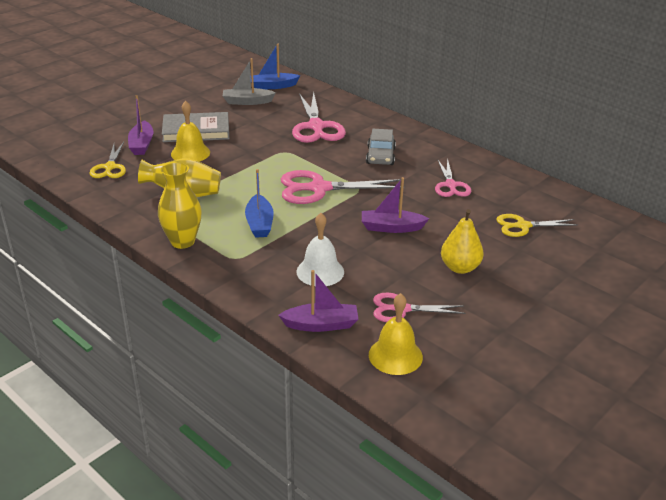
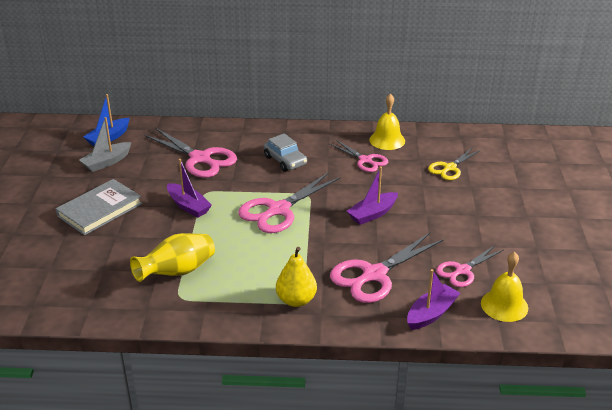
camera: 40 degrees left, 0 degrees up
yellow scissors [89,142,126,178] -> none
purple boat [128,95,153,155] -> purple boat moved to [167,159,212,217]
yellow vase [158,162,202,249] -> none
yellow bell [171,101,210,162] -> yellow bell moved to [369,93,405,150]
blue boat [245,169,274,238] -> none
white bell [296,213,344,286] -> pink scissors [330,233,444,303]
yellow pear [441,209,484,274] -> yellow pear moved to [276,247,317,307]

